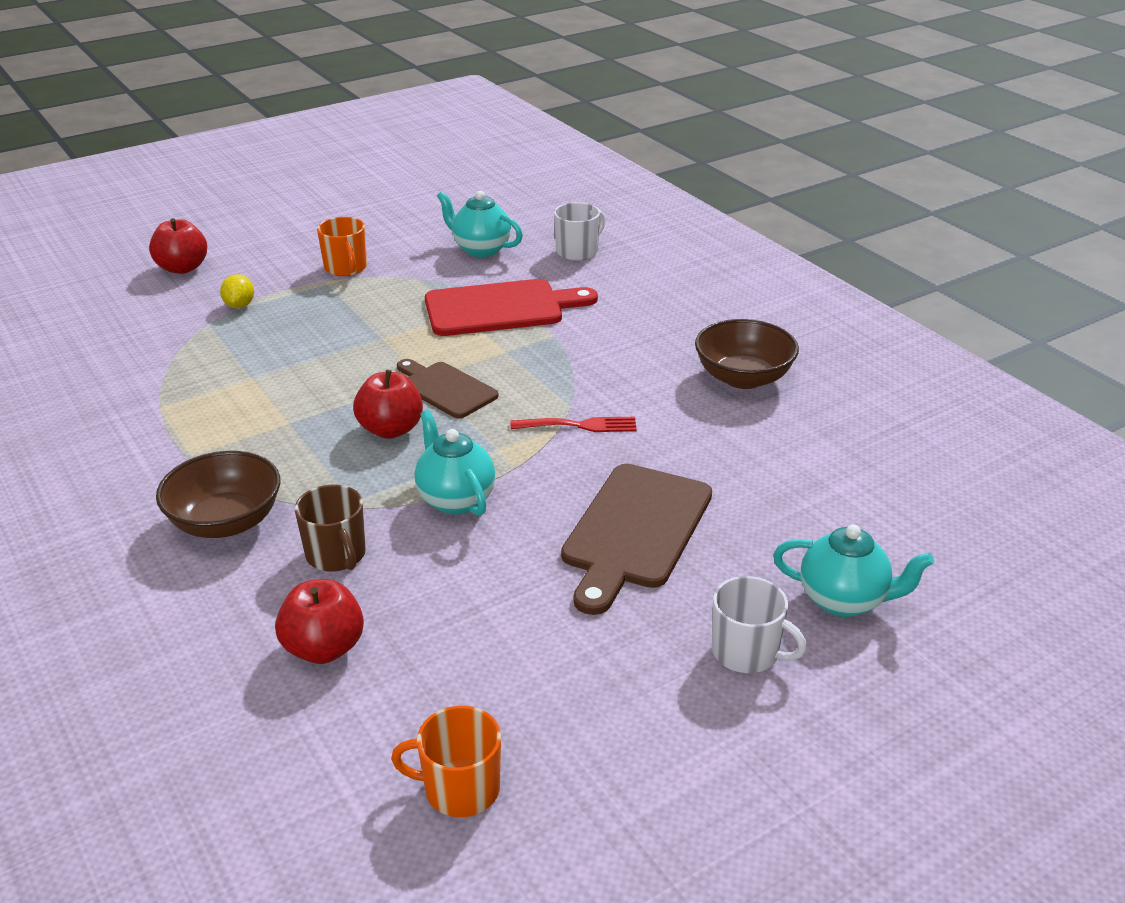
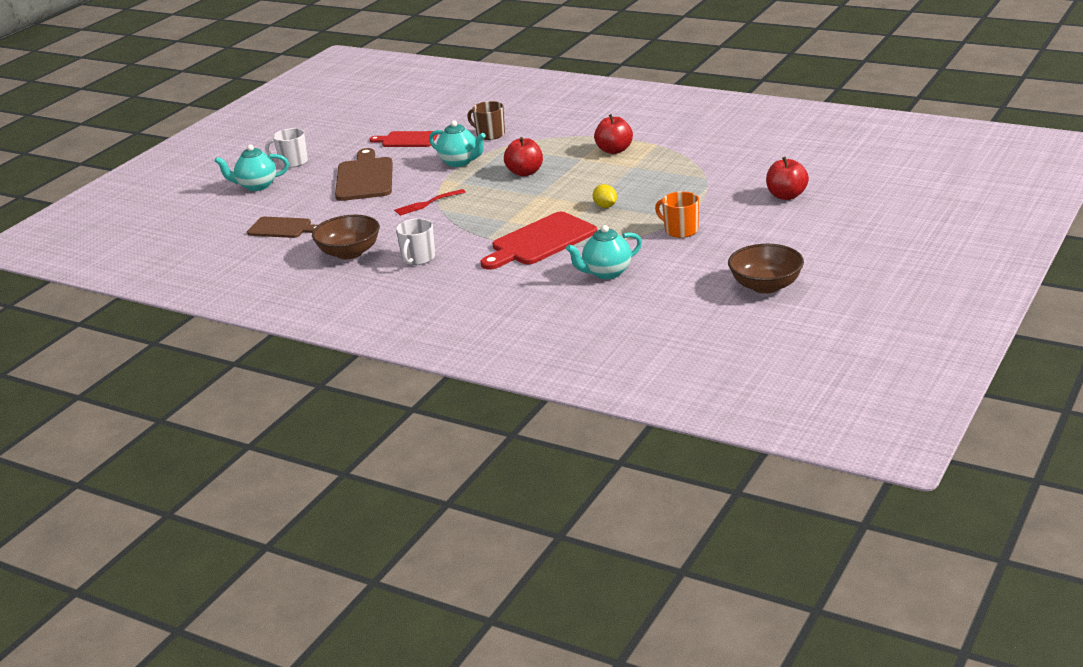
camera: 155 degrees right, 5 degrees down
brown bowl [156,451,280,538] -> brown bowl moved to [728,244,804,294]
yellow lemon [220,274,254,309] -> yellow lemon moved to [593,184,617,208]
red apple [275,579,364,664] -> red apple moved to [594,114,633,154]
orange mug [391,706,501,817] -> none
brown cutting board [397,359,499,418] -> brown cutting board moved to [247,217,318,238]
turquoise teapot [437,191,523,257] -> turquoise teapot turned 150 degrees clockwise [566,225,642,279]
white mug [554,202,605,261] -> white mug moved to [396,219,435,265]
none -> red cutting board [369,131,438,147]

